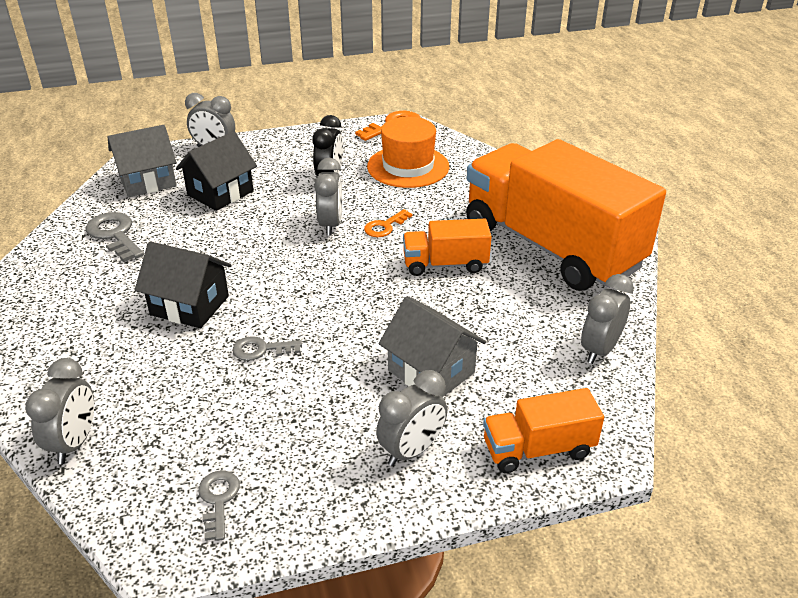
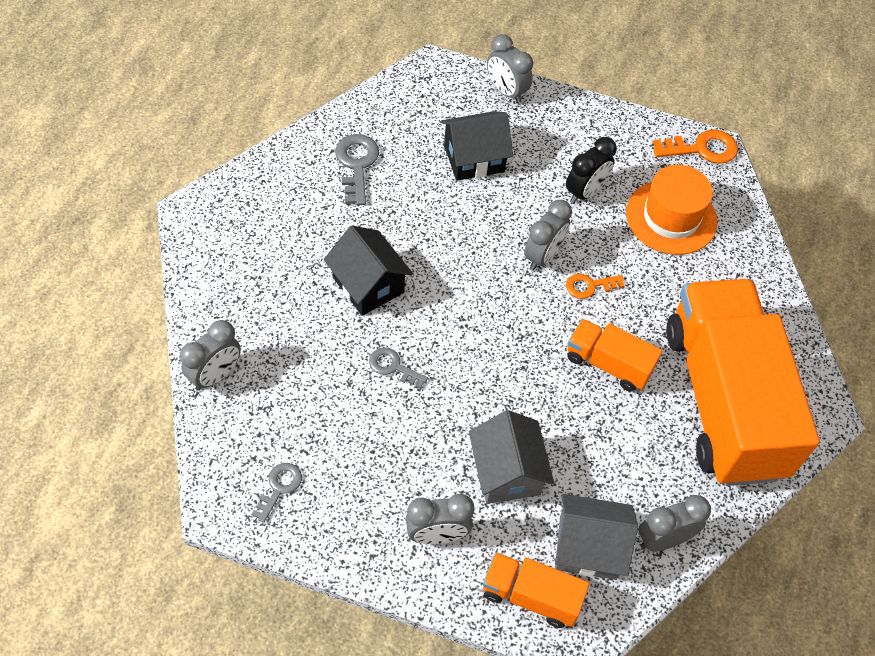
camera: 30 degrees right, 20 degrees up
grey house [108,125,177,197] -> grey house moved to [555,494,638,580]

